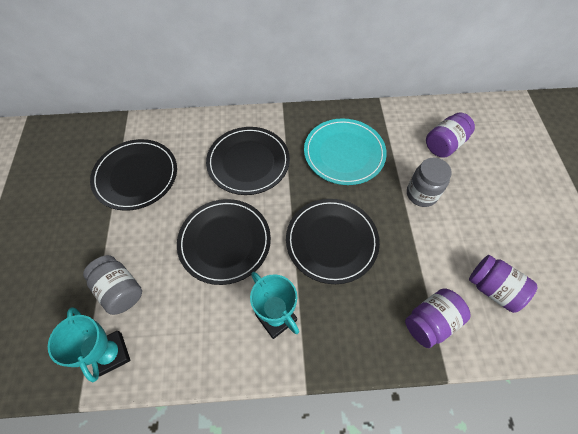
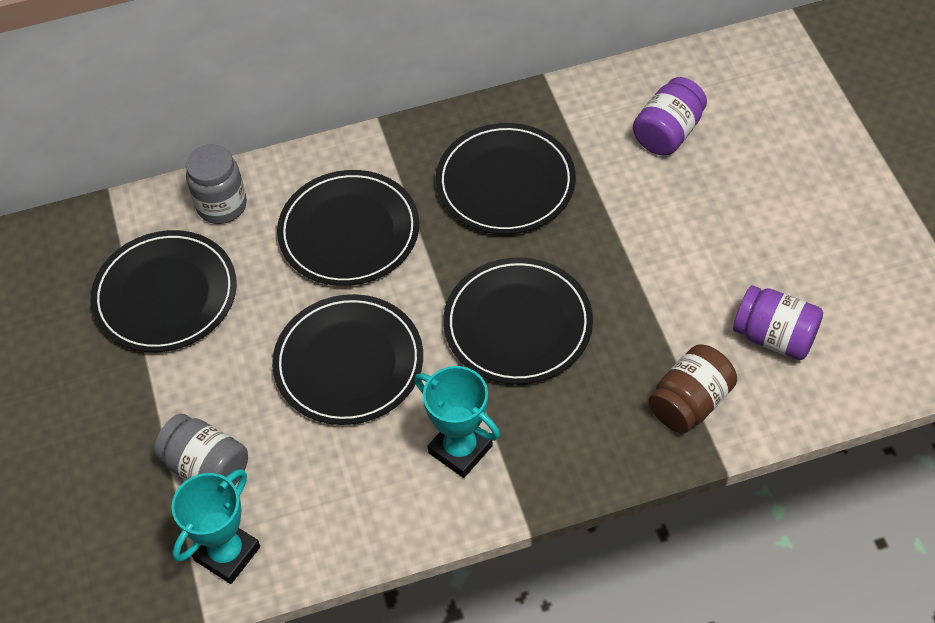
camera: 10 degrees left, 5 degrees down
turquoise trophy [48,307,130,382] -> turquoise trophy turned 75 degrees clockwise [171,469,260,584]
turquoise plate [304,118,387,185] -> black plate [436,123,576,234]
purple jar [405,288,471,348] -> brown jar [649,344,737,433]
grey jar [407,158,452,207] -> grey jar moved to [186,144,247,224]

